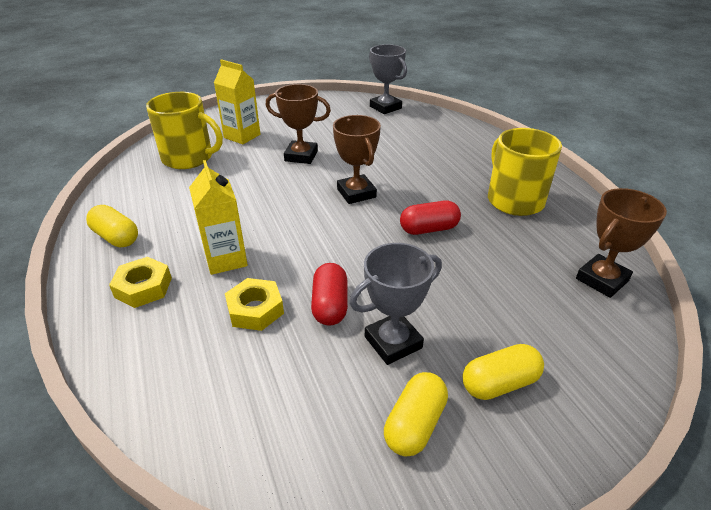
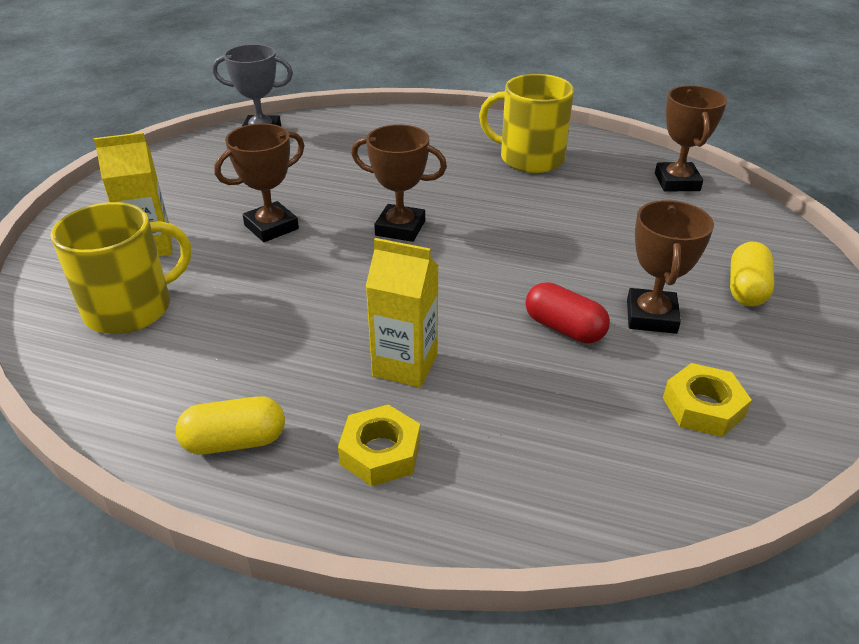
camera: 50 degrees left, 0 degrees up
yellow nut [225,278,284,331] -> yellow nut moved to [663,363,752,437]
grey trophy [349,243,442,365] -> brown trophy [627,200,714,334]
yellow capsule [384,372,448,457] -> none
red capsule [400,200,461,235] -> none

